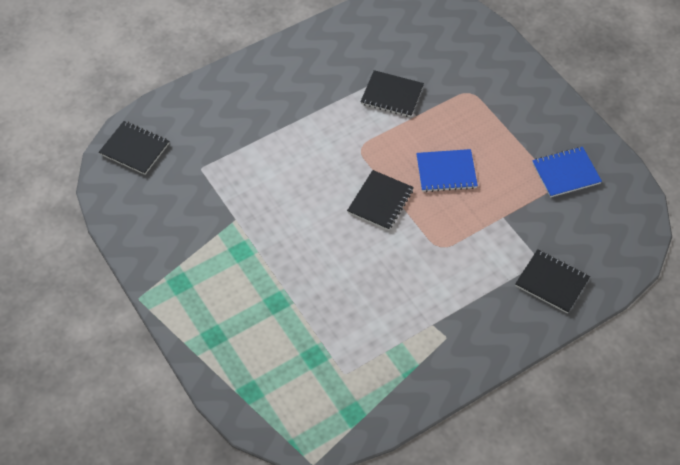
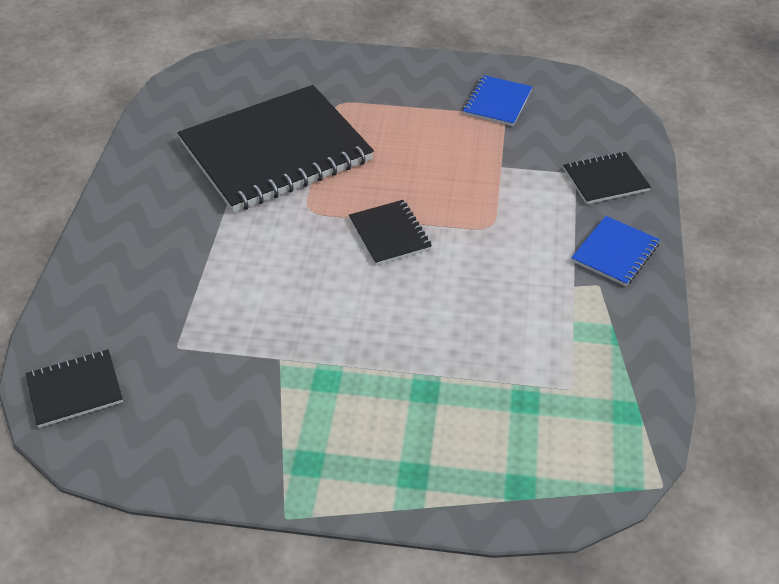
camera: 50 degrees left, 10 degrees down
black notebook [360,70,424,117] -> black notebook [178,85,374,213], size x2.29
blue notebook [416,149,478,192] -> blue notebook moved to [571,216,660,286]

